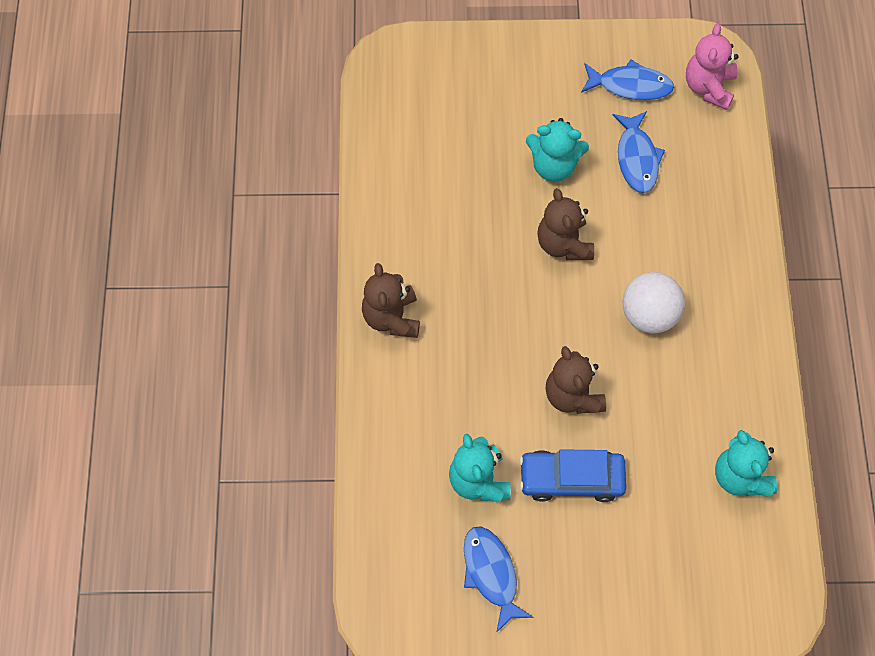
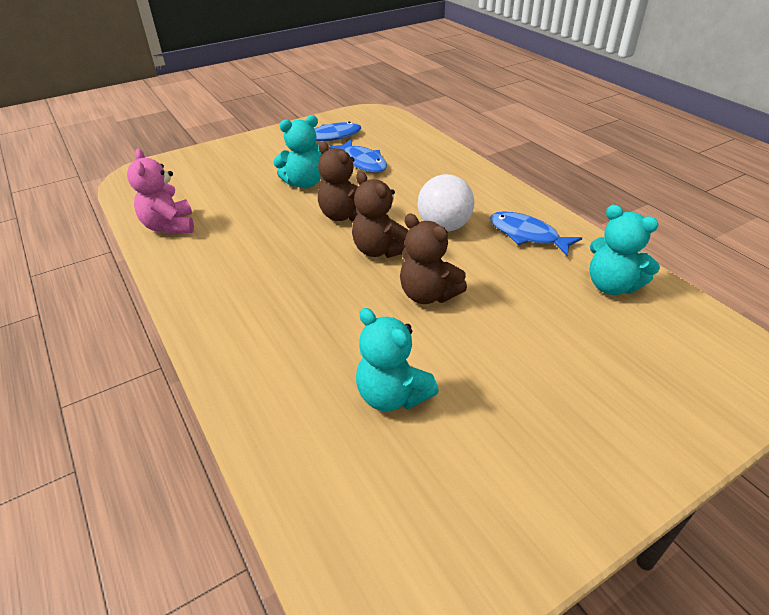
camera: 30 degrees left, 25 degrees down
brown teddy bear [362,263,420,338] -> brown teddy bear moved to [352,171,408,258]
blue fish [464,526,533,633] -> blue fish moved to [490,211,582,257]
blue car [520,449,626,502] -> none
pink teddy bear [686,24,739,110] -> pink teddy bear moved to [127,149,194,234]

